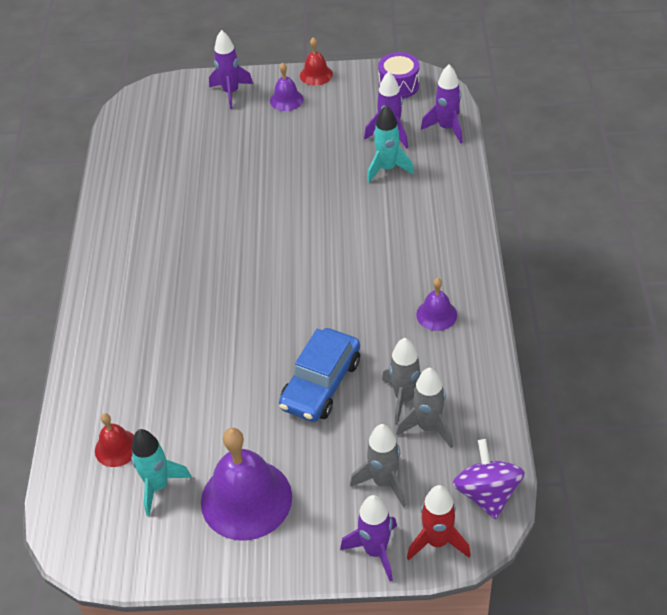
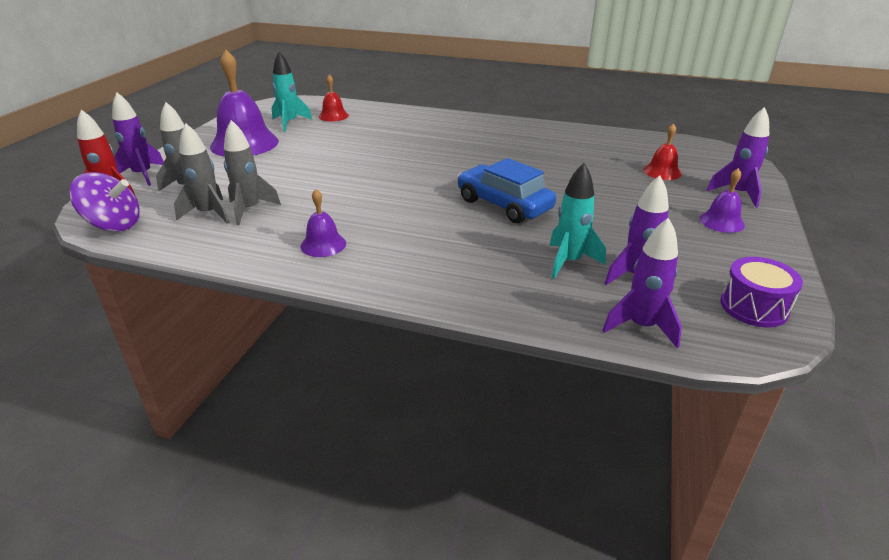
camera: 105 degrees right, 15 degrees down
blue car [279,328,360,422] -> blue car moved to [457,158,556,223]
red bell [300,37,333,86] -> red bell moved to [644,123,682,180]

